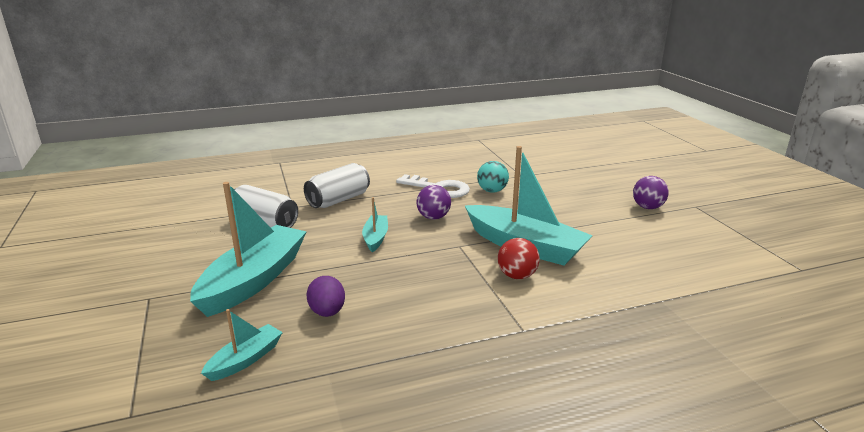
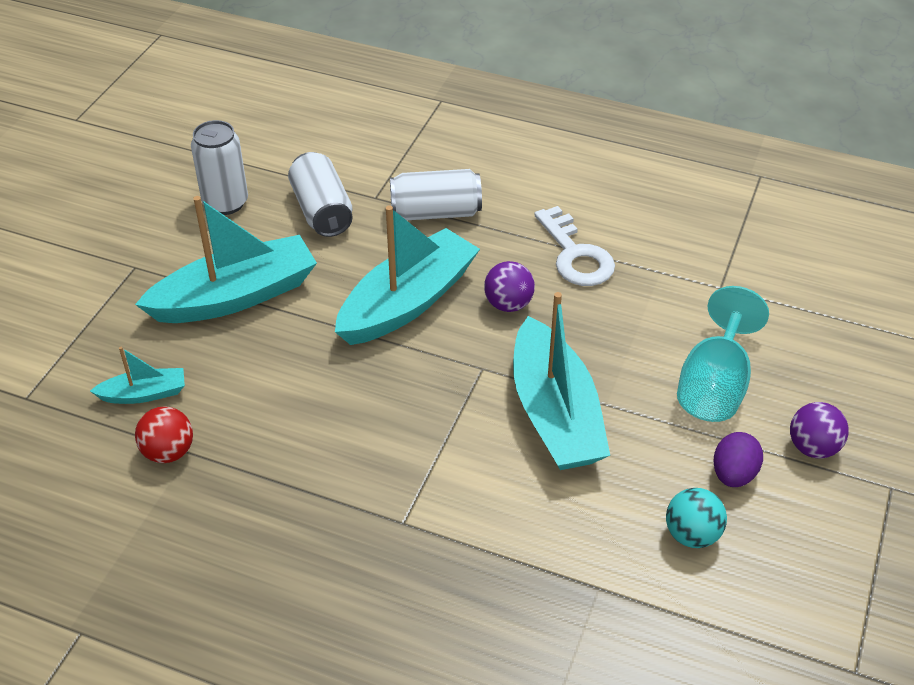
camera: 40 degrees right, 20 degrees up
purple egg [306,276,345,317] -> purple egg moved to [713,432,763,487]
turquoise boat [362,197,388,252] -> turquoise boat [335,205,480,345], size x2.08
turquoise ball [477,161,509,193] -> turquoise ball moved to [666,488,727,548]
red ball [498,238,540,279] -> red ball moved to [135,406,193,463]
none -> white can [191,120,248,215]
none -> turquoise goblet [677,286,769,422]

